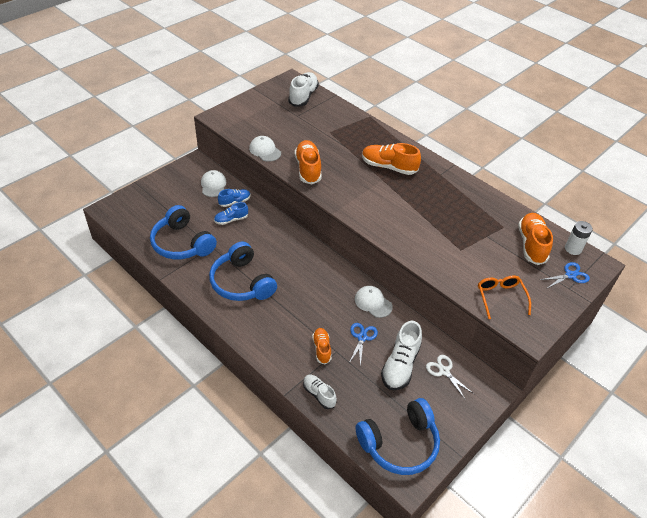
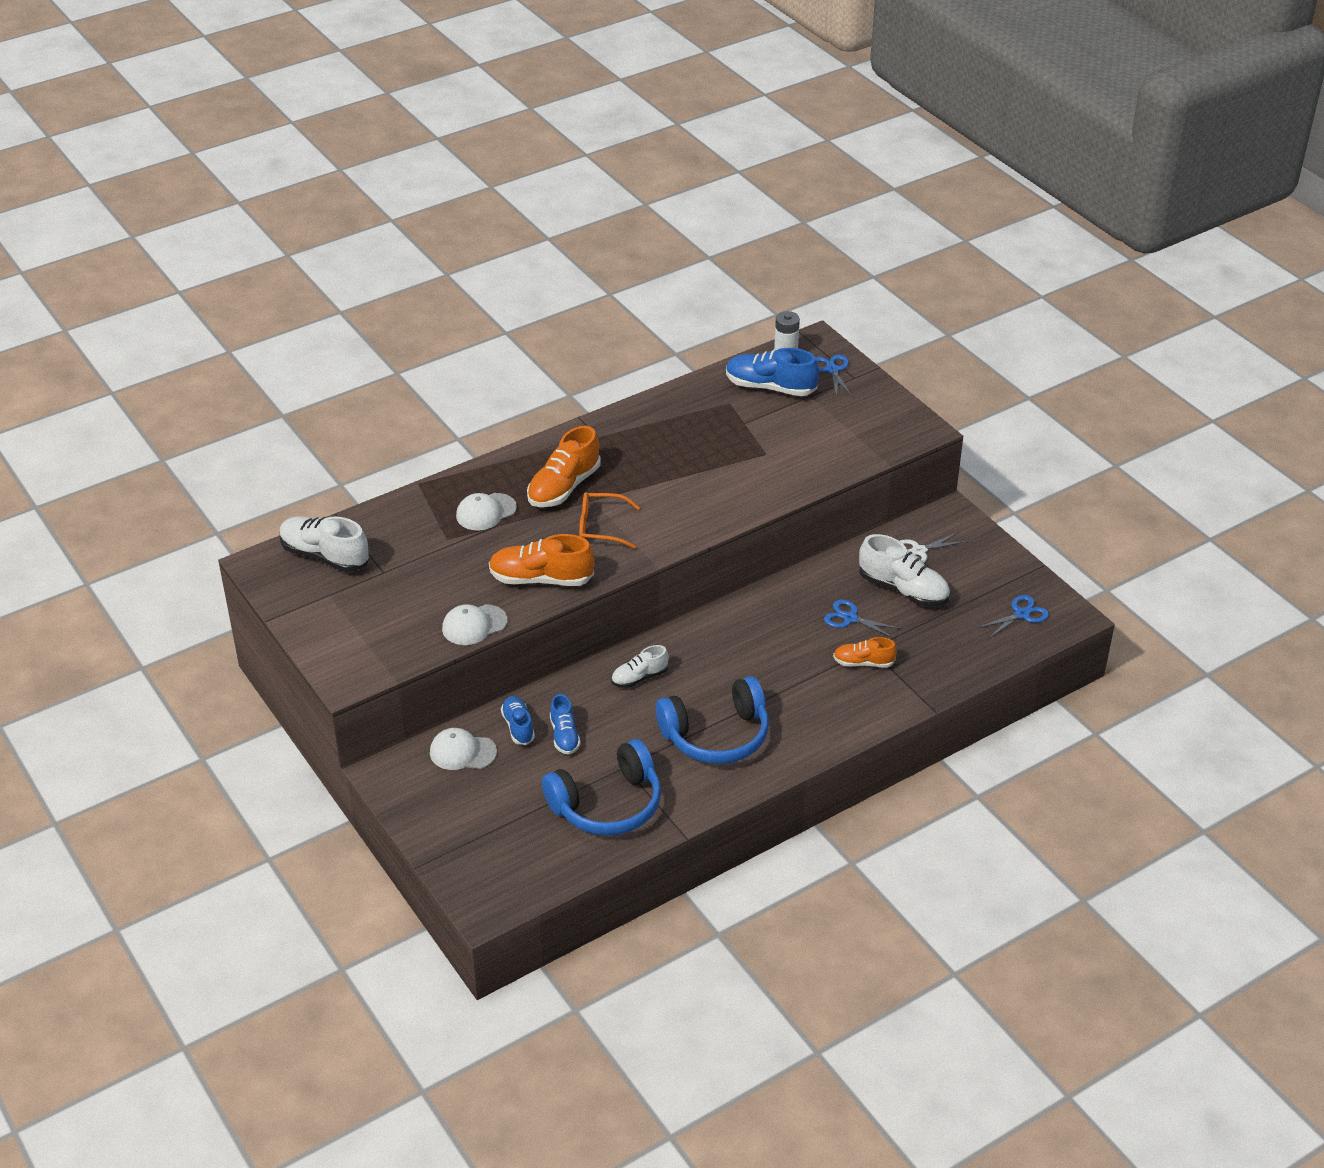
camera: 75 degrees left, 5 degrees down
white shoe [303,375,337,409] -> white shoe moved to [611,645,669,688]
white cap [355,286,393,318] -> white cap moved to [456,493,517,530]
blue headphones [356,398,440,475] -> blue scissors [977,595,1049,639]
orange glasses [478,276,531,319] -> orange glasses moved to [579,492,640,549]
orange shoe [518,213,553,265] -> blue shoe [726,348,819,396]

